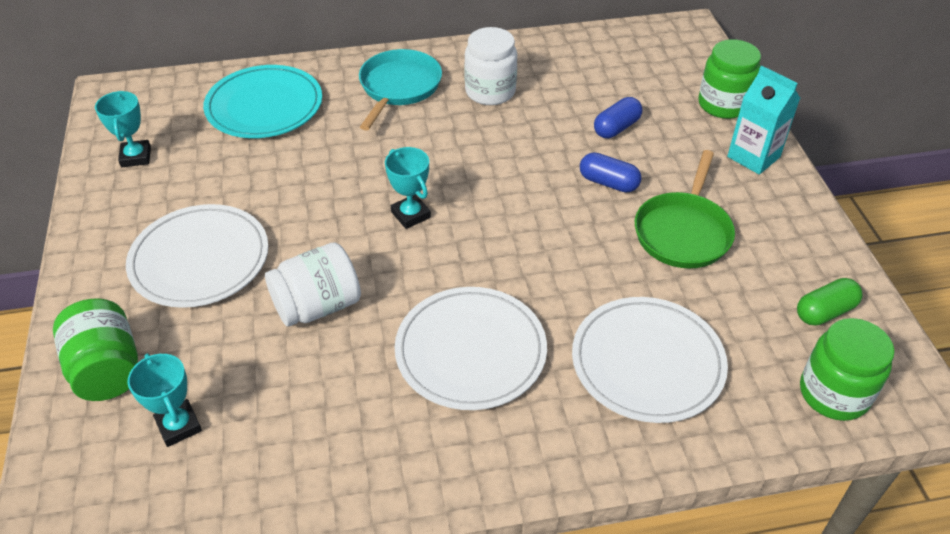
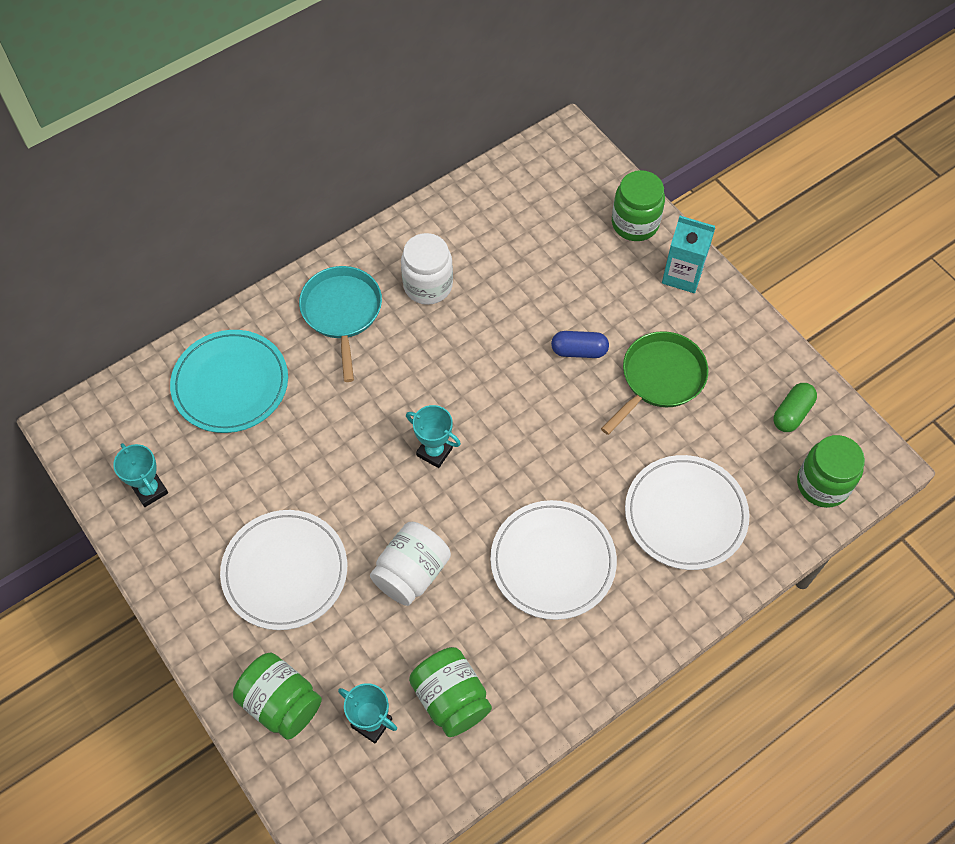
camera: 25 degrees left, 15 degrees up
blue capsule [594,97,642,138] -> none
green pan [635,150,735,268] -> green pan turned 135 degrees counterclockwise [601,331,708,435]
none -> green jar [409,647,492,737]

